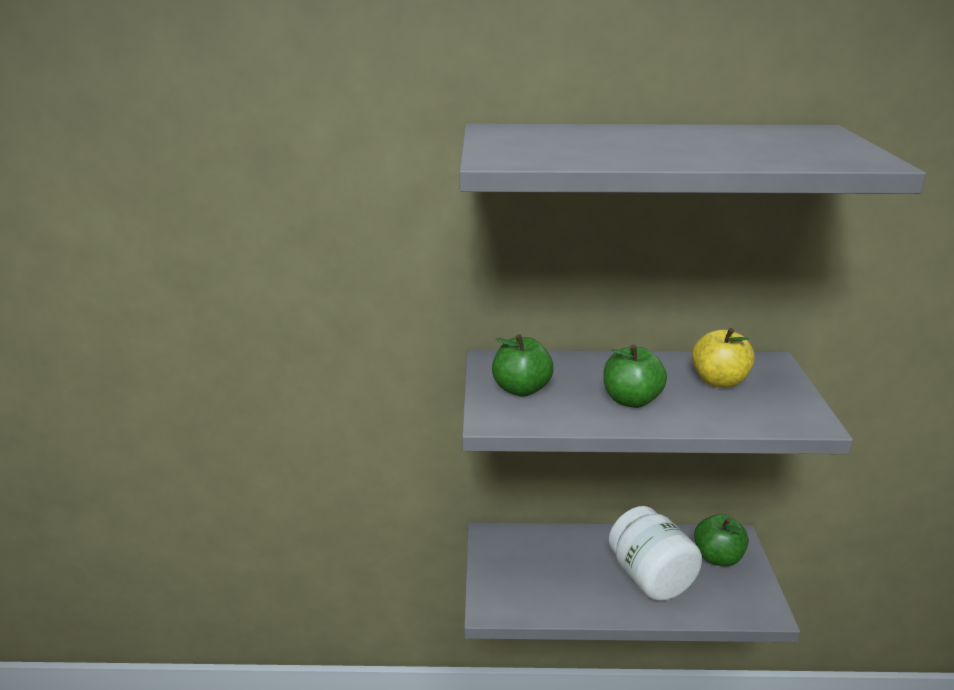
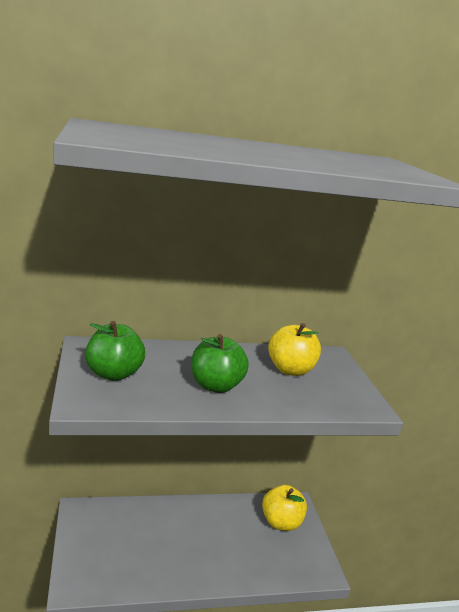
camera: 15 degrees left, 5 degrees down
white jar [609,506,702,601] -> none
green apple [694,514,749,566] -> yellow apple [262,485,307,531]

